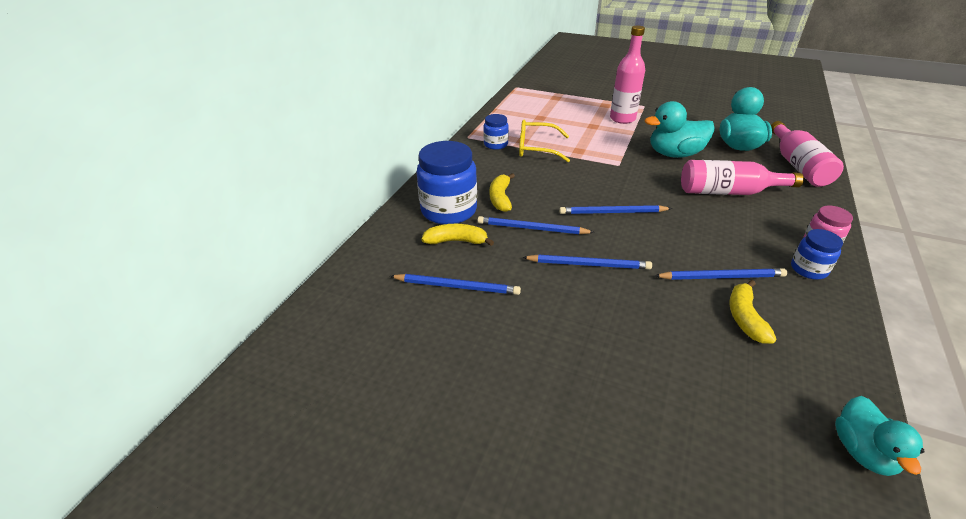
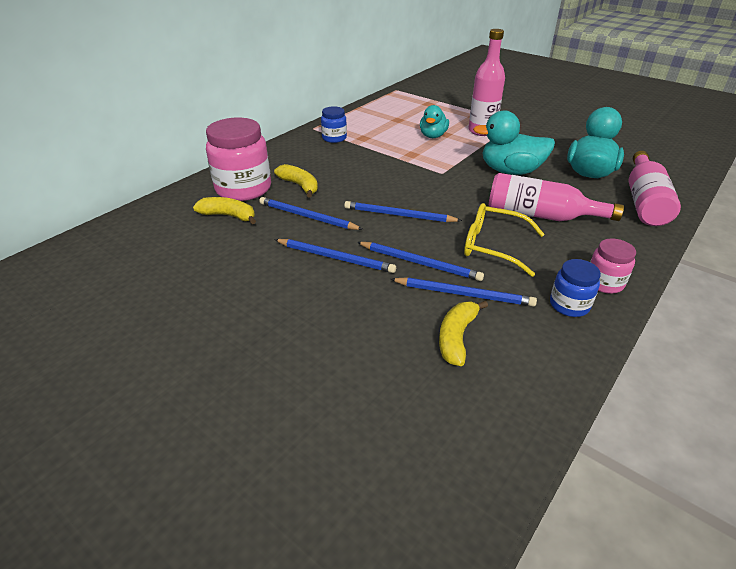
camera: 15 degrees right, 0 degrees up
blue pencil [390,274,521,295] -> blue pencil moved to [357,242,484,281]
blue jar [416,141,477,225] -> pink jar [206,118,271,201]
yellow banana [490,173,515,212] -> yellow banana turned 120 degrees clockwise [274,164,318,197]
yellow glasses [519,120,570,162] -> yellow glasses moved to [464,203,545,277]
turquoise duck [835,396,924,476] -> turquoise duck moved to [420,105,449,138]

